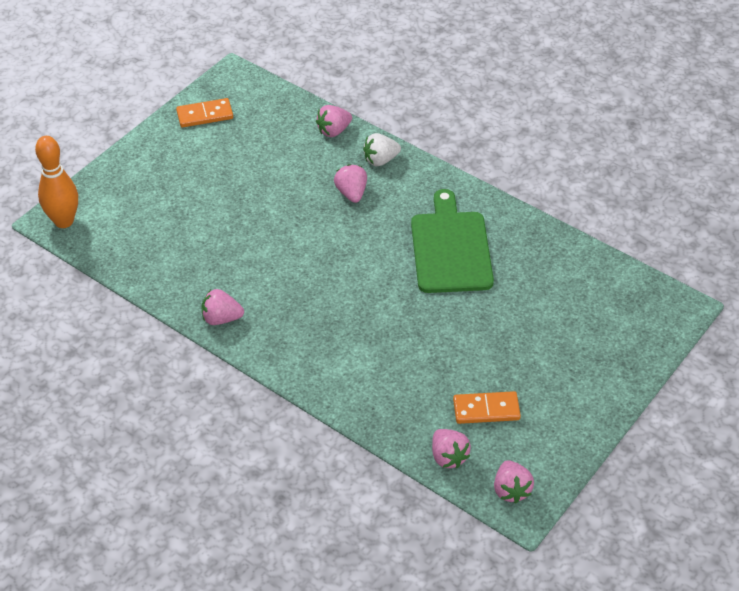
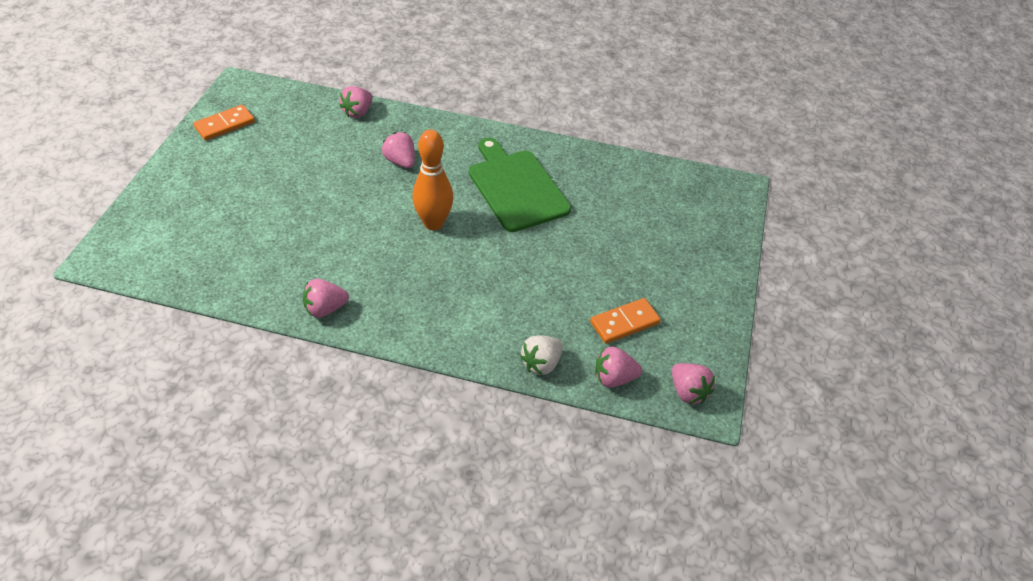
camera: 25 degrees left, 0 degrees up
orange bowling pin [35,136,78,228] -> orange bowling pin moved to [412,129,453,231]
white strawberry [363,133,401,166] -> white strawberry moved to [520,335,563,375]
pink strawberry [432,429,471,468] -> pink strawberry turned 135 degrees clockwise [595,346,642,388]

